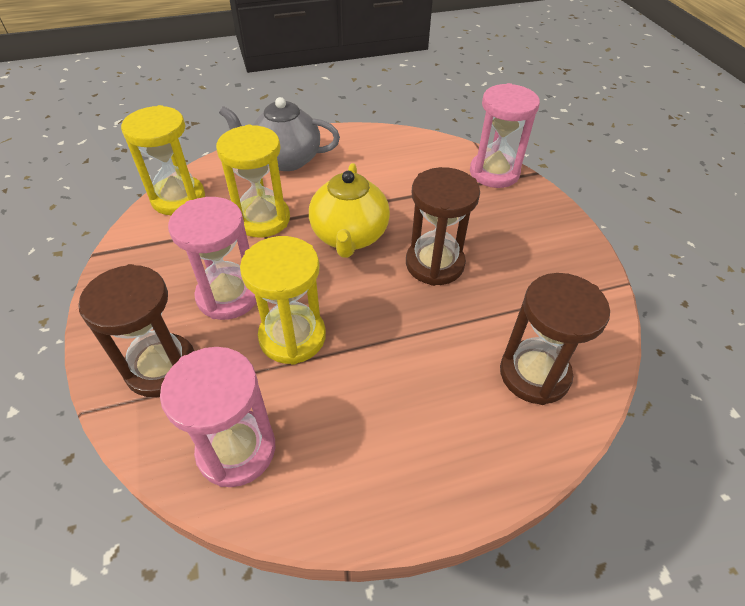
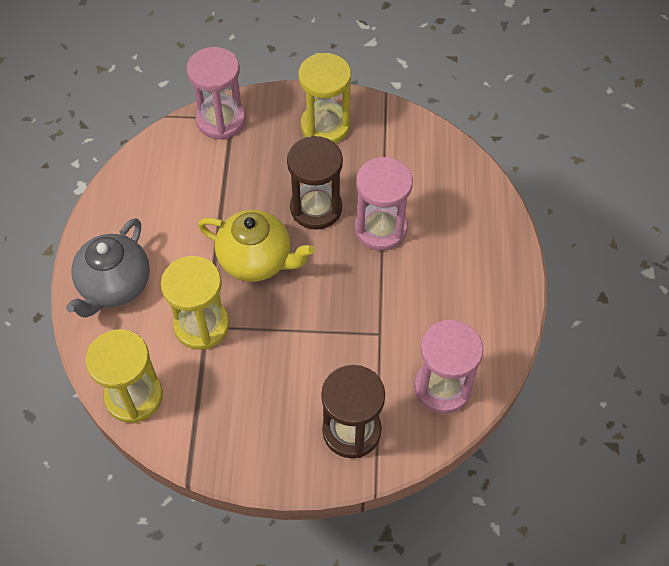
camera: 70 degrees left, 10 degrees up
pink hourglass [168,197,257,320] -> pink hourglass moved to [355,157,413,251]
yellow hourglass [240,236,326,365] -> yellow hourglass moved to [298,53,351,143]
brown hourglass [500,273,610,405] -> none

